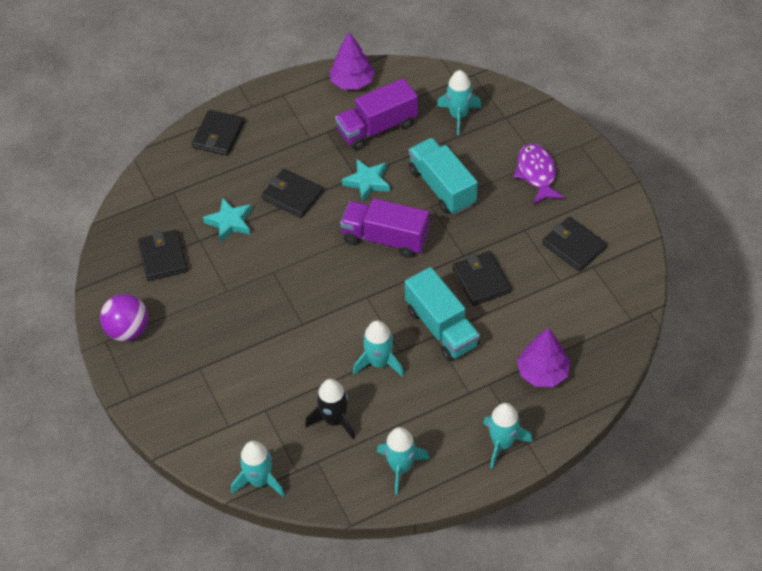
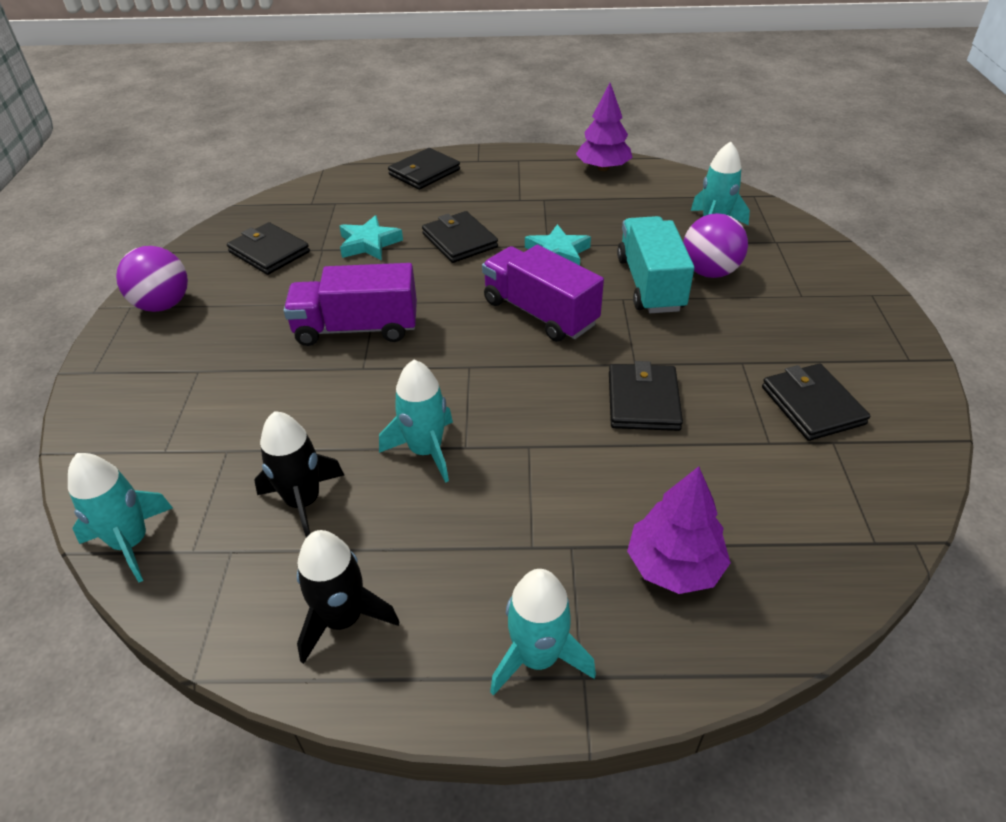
camera: 25 degrees right, 10 degrees down
black wallet [138,230,188,281] -> black wallet turned 60 degrees counterclockwise [227,222,310,275]
purple truck [335,78,418,150] -> purple truck moved to [284,263,417,346]
turquoise rocket [377,427,429,495] -> black rocket [297,530,400,664]
turquoise truck [405,267,480,361] -> none
purple fish [514,144,565,204] -> none
none -> purple ball [683,213,748,278]

